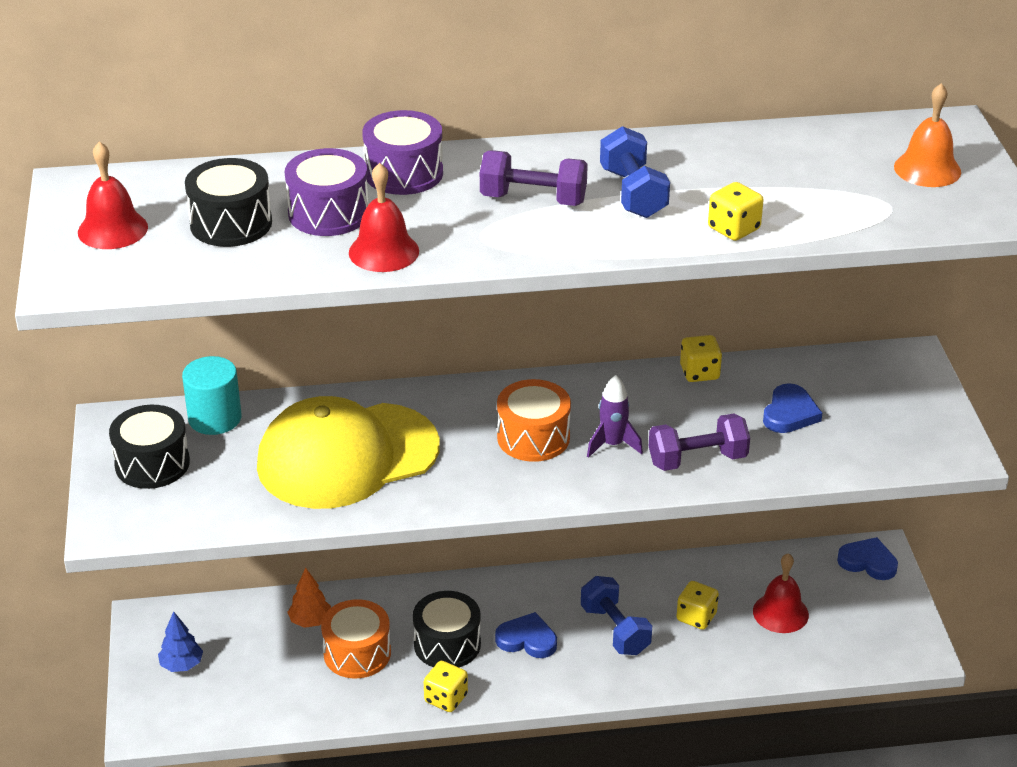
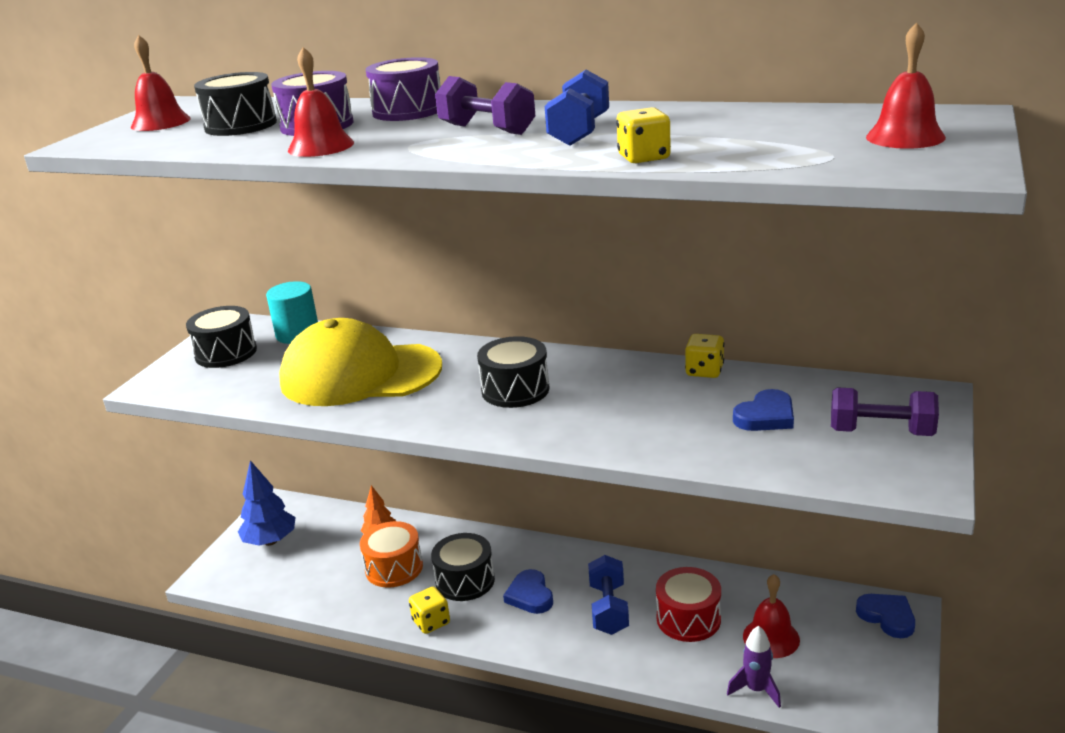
camera: 30 degrees right, 10 degrees down
blue tree [158,611,203,672] -> blue tree [238,460,295,546], size x1.58
blue heart [495,612,557,658] -> blue heart turned 150 degrees counterclockwise [503,569,553,614]
orange drum [497,379,571,462] -> black drum [477,336,549,408]
purple rocket [587,375,643,458] -> purple rocket moved to [727,626,781,708]
purple dumbbell [649,413,750,471] -> purple dumbbell moved to [831,388,939,436]
yellow dice [677,581,719,630] -> red drum [656,567,721,642]
orange bell [894,83,961,187] -> red bell [866,22,946,149]

